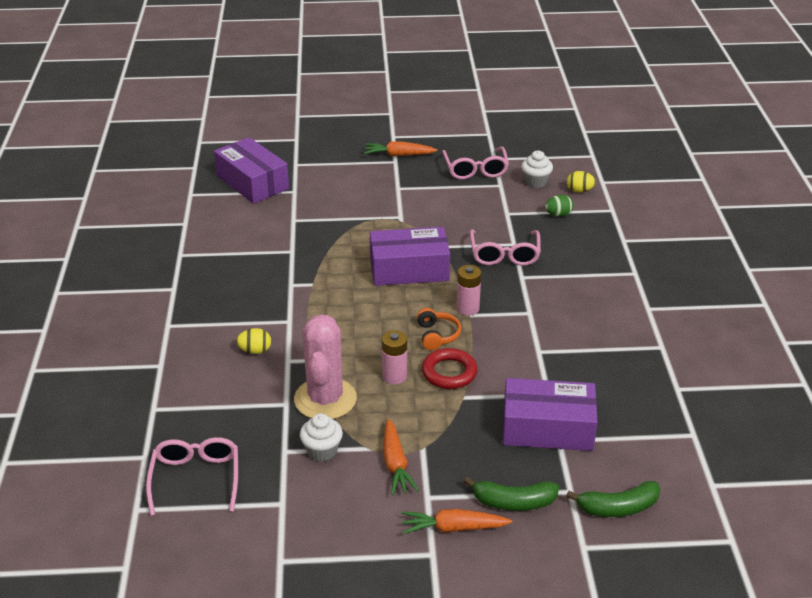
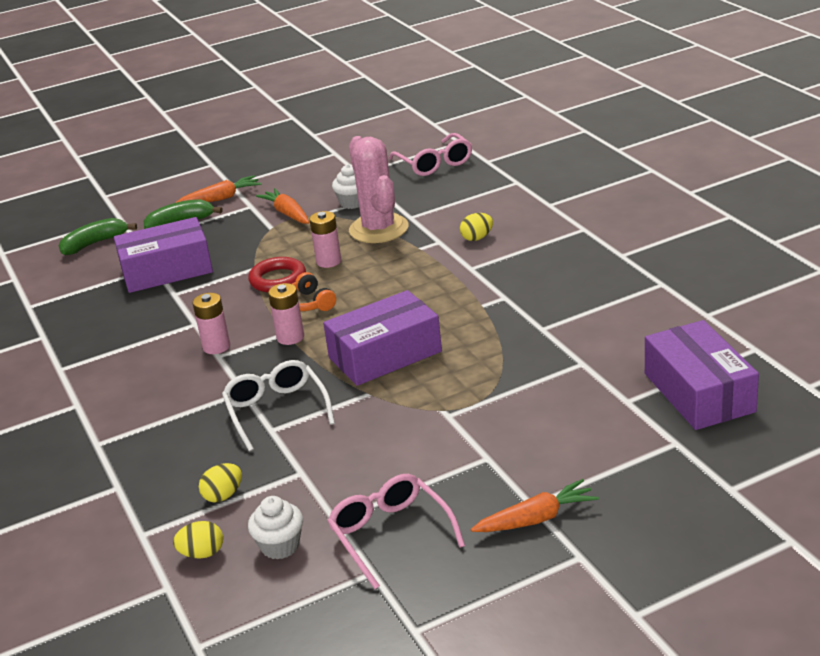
camera: 160 degrees right, 5 degrees down
purple box [214,137,289,204] -> purple box turned 45 degrees clockwise [645,320,759,430]
pink glasses [470,229,541,266] -> white glasses [222,360,335,451]
green egg [545,195,573,217] -> yellow egg [199,463,242,503]
none -> pink battery [192,293,230,354]

